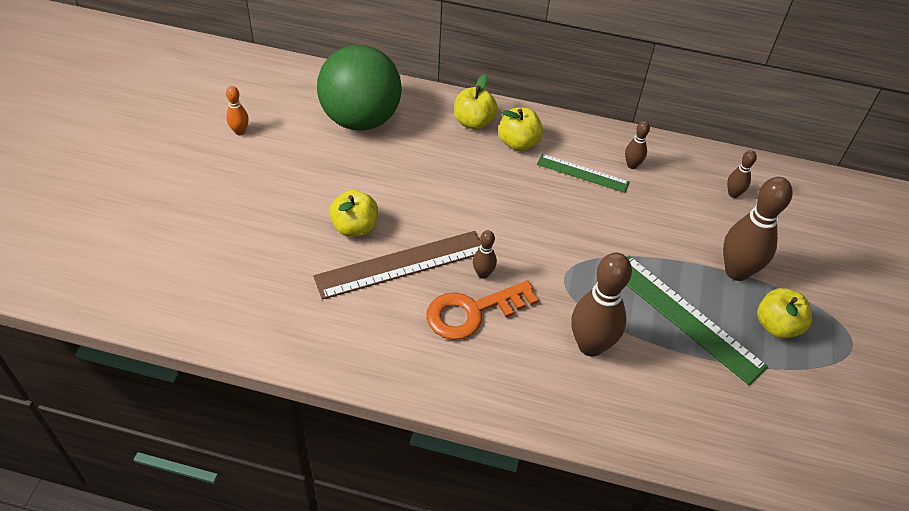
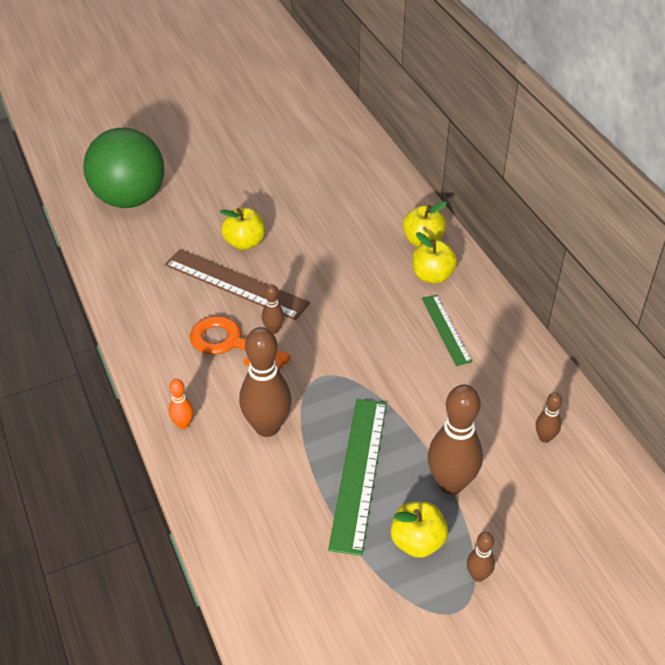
camera: 55 degrees right, 5 degrees down
orange bowling pin [226,86,249,135] -> orange bowling pin moved to [169,379,194,429]
green ball [317,45,402,131] -> green ball moved to [83,128,164,208]
brown bowling pin [625,121,650,169] -> brown bowling pin moved to [467,532,495,582]

